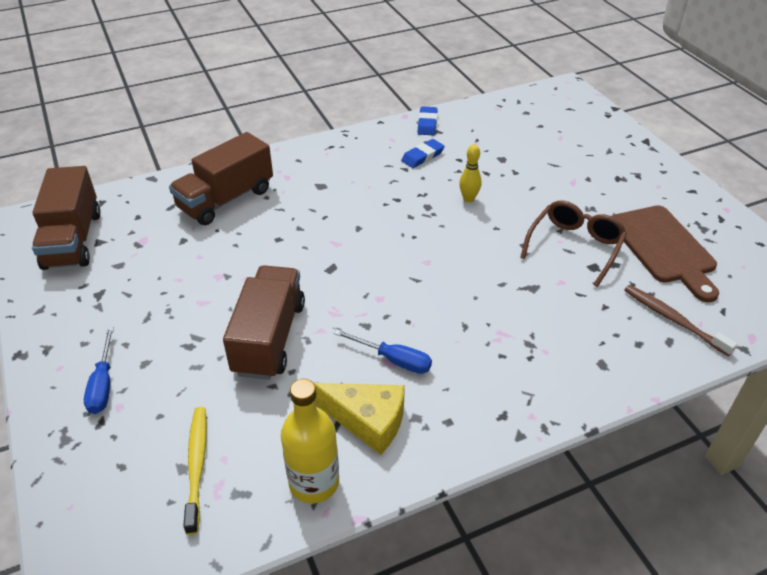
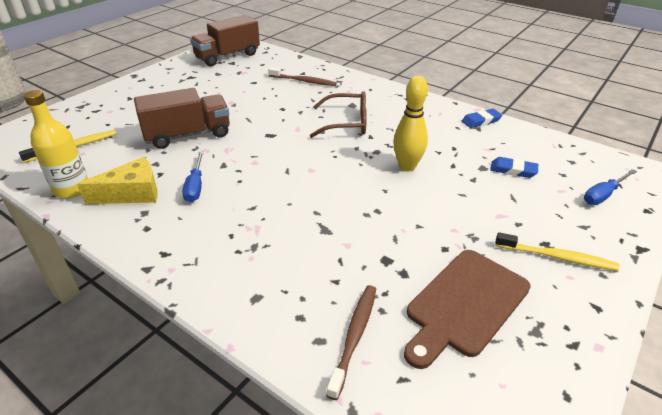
camera: 60 degrees right, 5 degrees down
blue screwdriver [84,327,114,414] -> blue screwdriver moved to [584,169,637,205]
brown truck [169,132,273,225] -> brown toothbrush [268,67,337,86]
yellow cheese [314,383,405,455] -> yellow cheese turned 105 degrees counterclockwise [77,157,158,204]
blue eraser [401,139,445,168] -> blue eraser moved to [490,157,538,178]
yellow bowling pin [459,144,482,203] -> yellow bowling pin [393,76,428,171], size x1.63
brown glasses [520,201,627,287] -> brown glasses moved to [310,91,367,138]
none -> yellow toothbrush [495,232,619,271]

